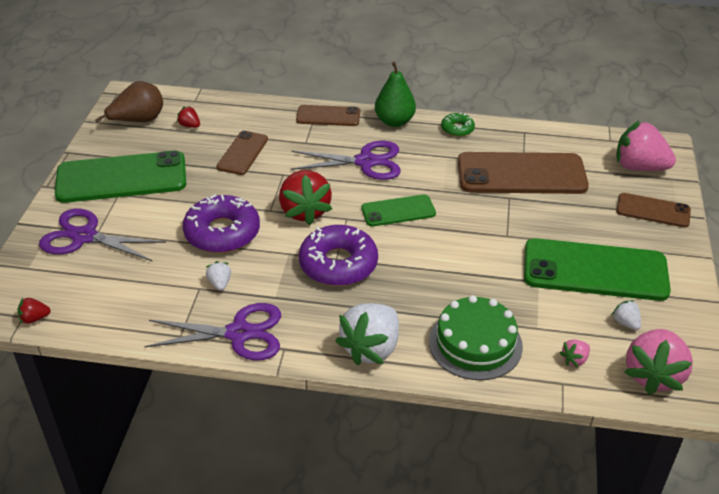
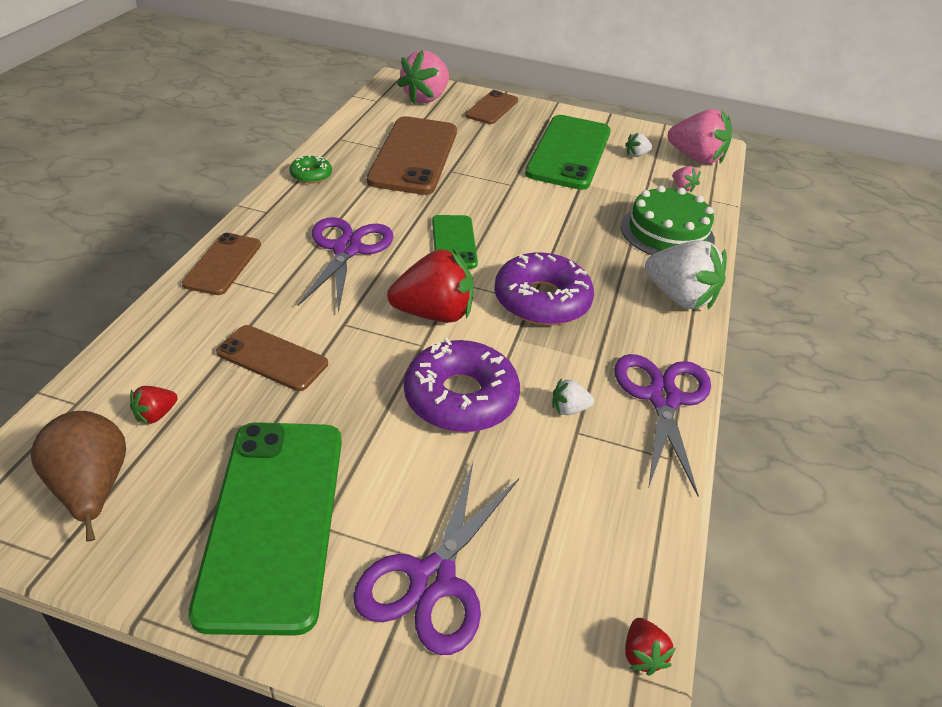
camera: 85 degrees left, 0 degrees up
green pear [375,62,416,127] -> none

